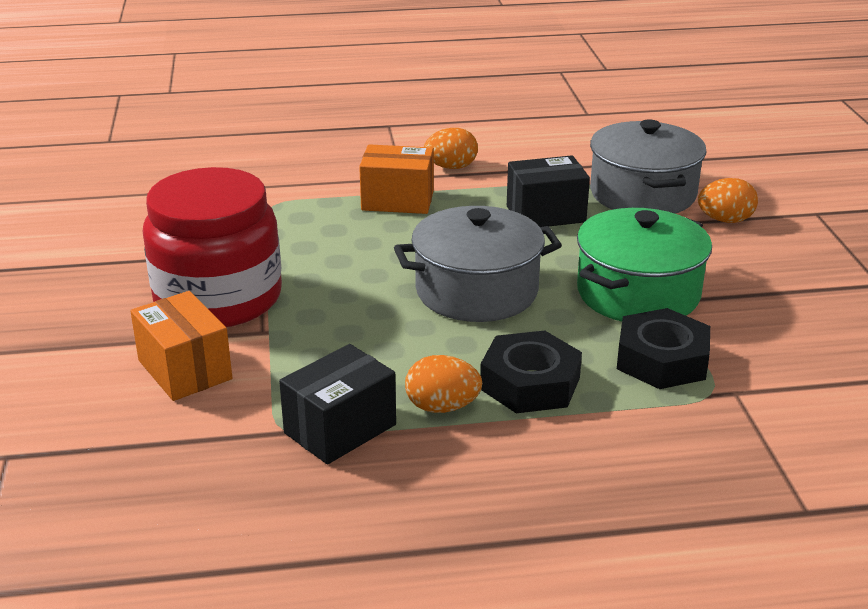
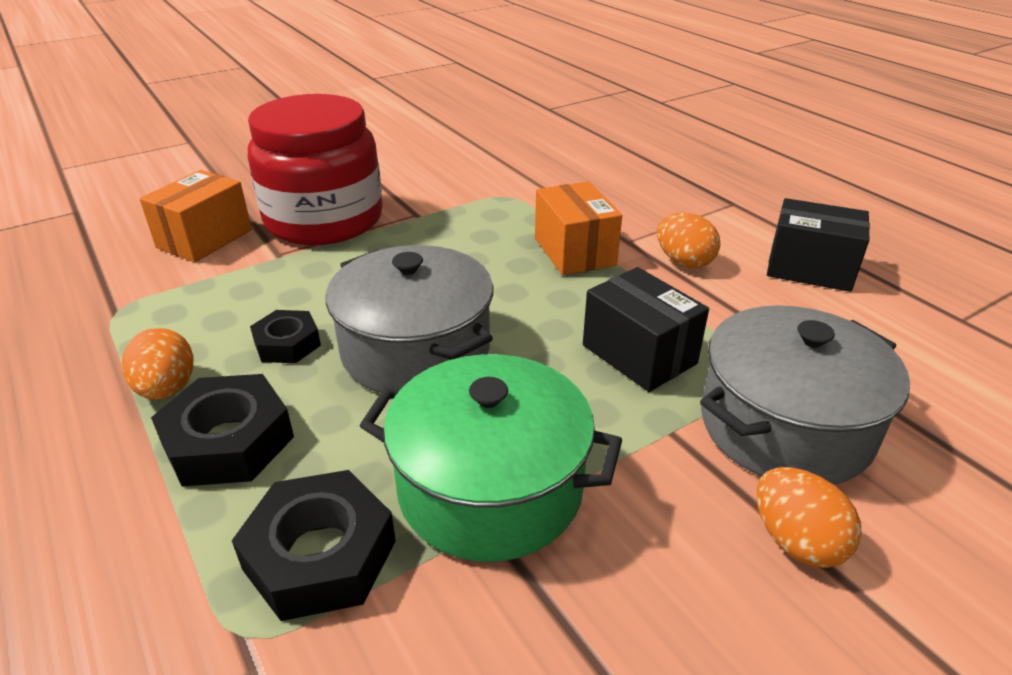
camera: 65 degrees right, 5 degrees up
black box [279,344,396,464] -> black box moved to [767,198,870,292]
none -> black nut [250,310,321,363]

